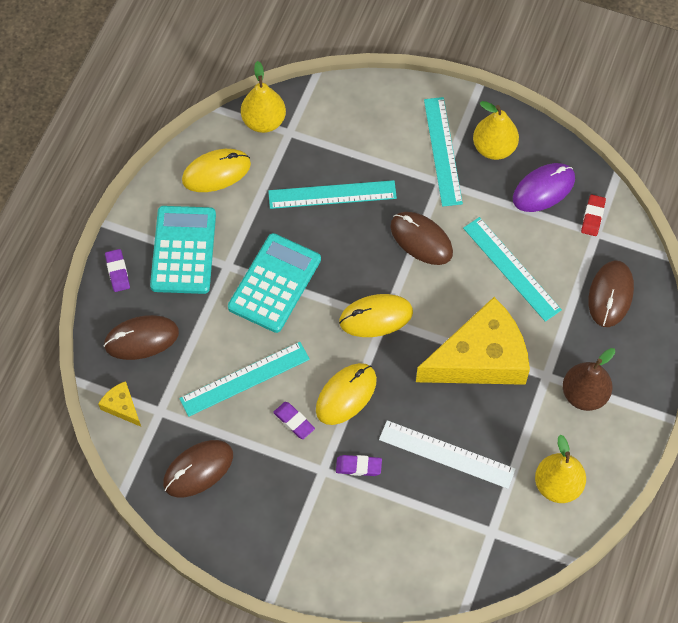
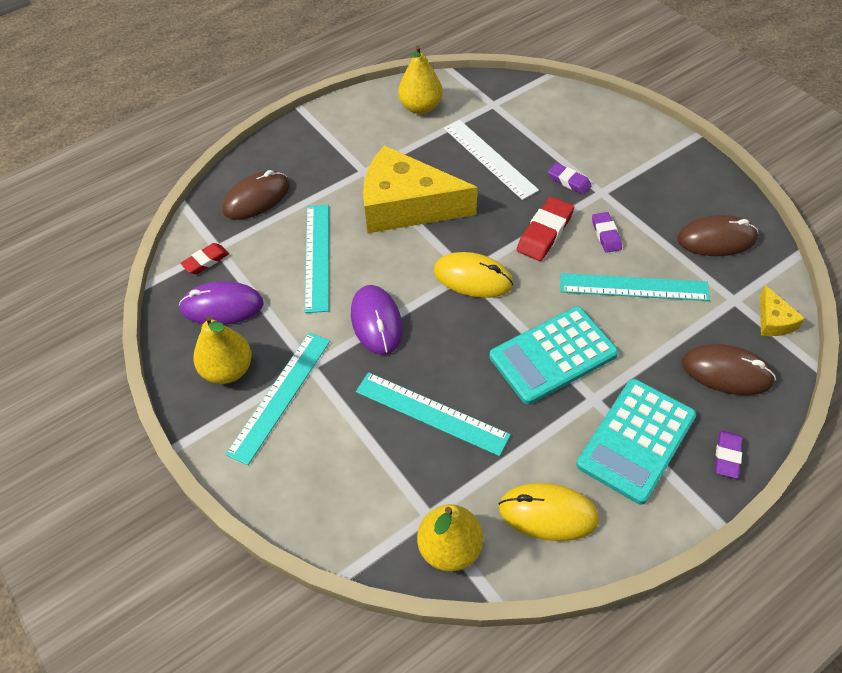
camera: 145 degrees left, 10 degrees down
yellow mouse [316,363,377,425] -> red eraser [517,197,574,261]
brown mouse [390,212,453,265] -> purple mouse [351,285,403,355]
brown pear [563,348,615,411] -> none

